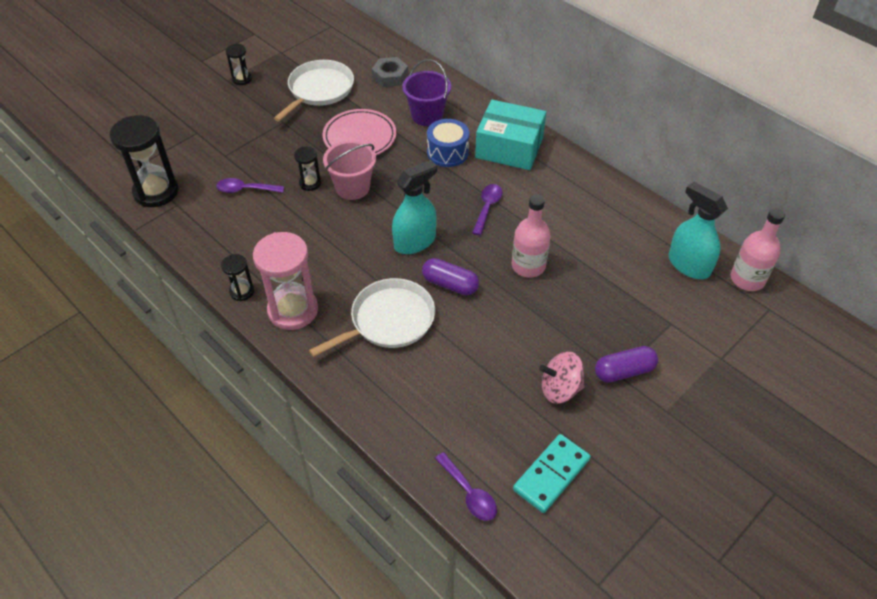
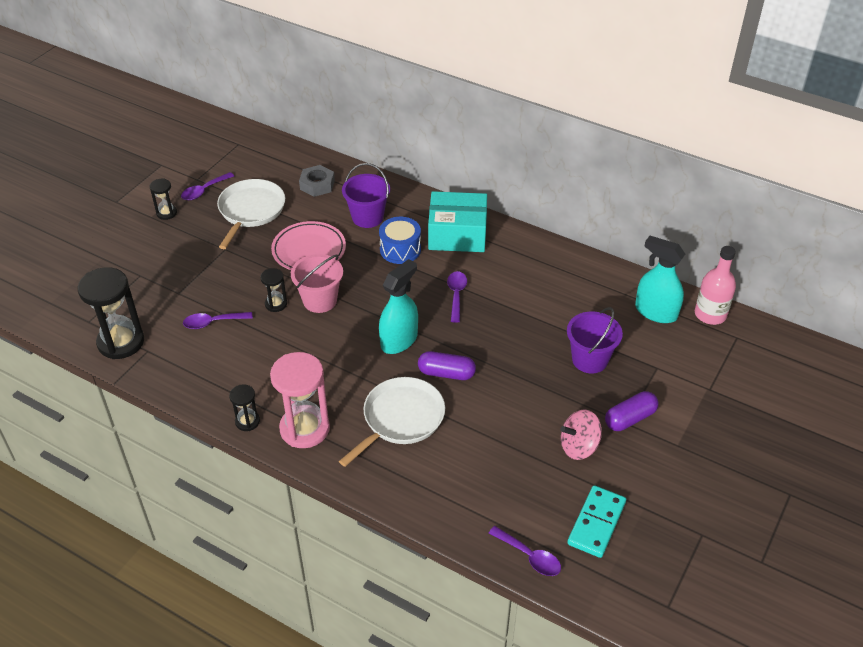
camera: 15 degrees left, 5 degrees down
pink bottle [512,195,551,278] -> none
none -> purple spoon [181,172,234,200]
none -> purple bucket [567,307,623,373]

